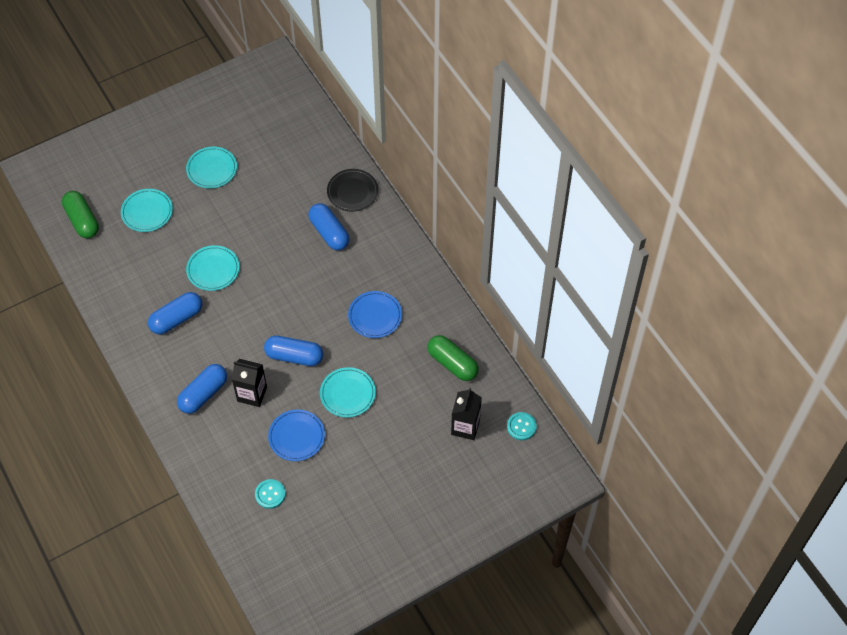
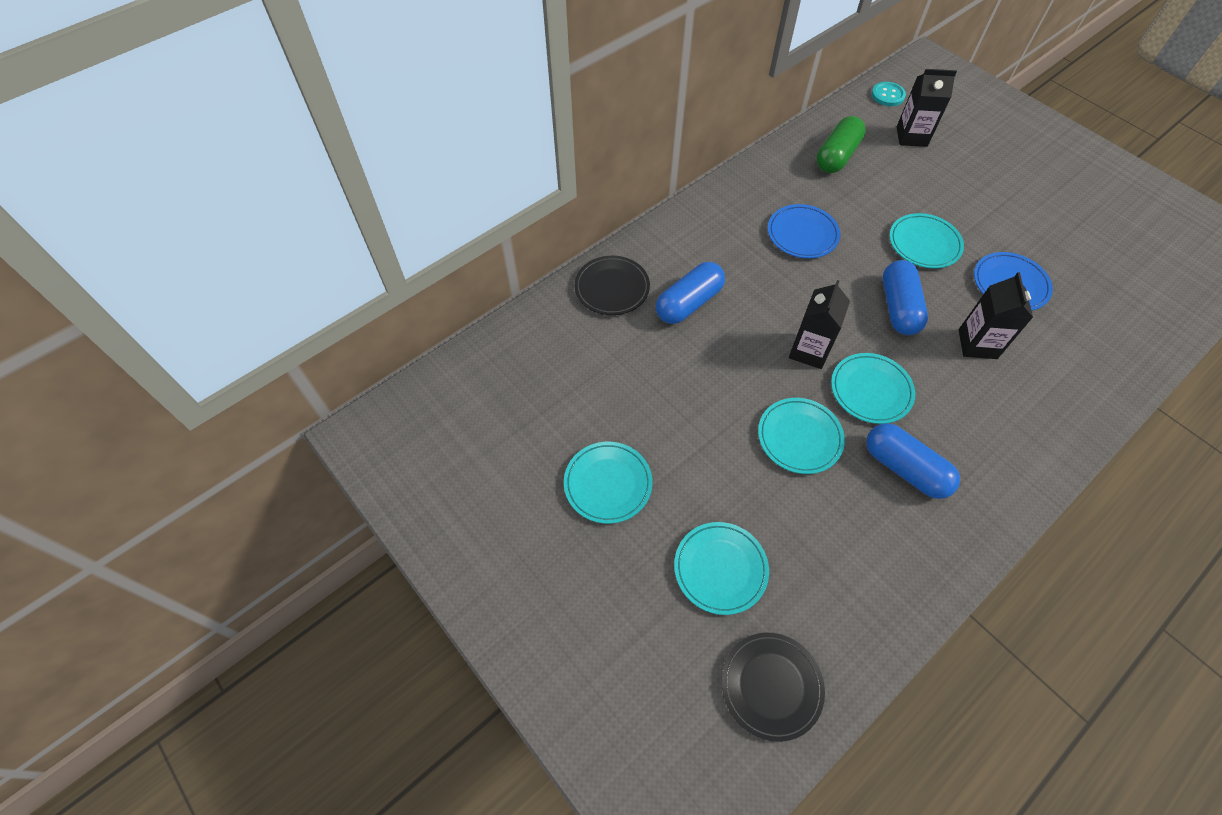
camera: 100 degrees left, 0 degrees up
green capsule [62,191,99,238] -> black plate [721,633,825,742]
blue capsule [177,364,227,414] -> none
turquoise button [255,479,285,509] -> none
none -> black carton [789,280,850,369]
none -> turquoise plate [831,353,915,424]

